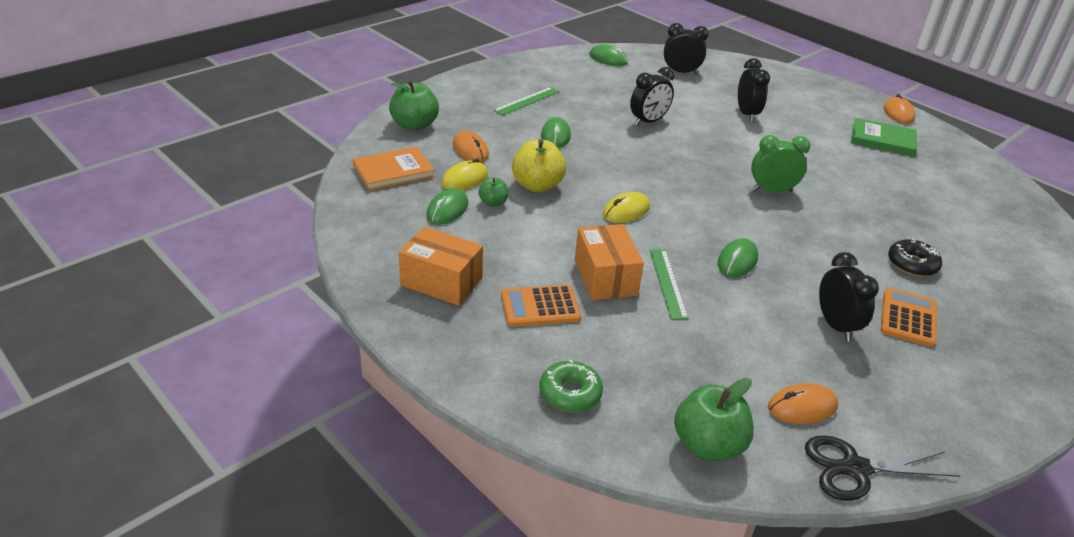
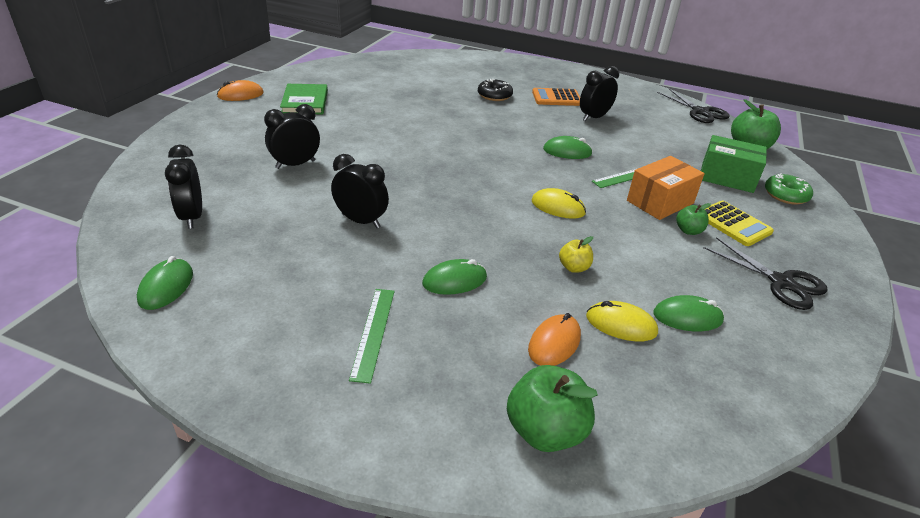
camera: 115 degrees left, 0 degrees up
orange book [353,147,435,191] -> none
orange box [399,226,483,306] -> black scissors [703,237,827,310]
green apple [478,177,508,207] -> green apple moved to [676,203,711,235]
green ruler [493,87,559,115] -> green ruler turned 75 degrees clockwise [349,289,395,384]
orange calculator [501,285,581,327] -> yellow calculator [705,201,774,246]
yellow apple [512,139,566,192] -> yellow apple [559,236,593,273], size x0.54
green clock [751,135,810,192] -> none
orange mouse [768,383,838,424] -> none
none -> green box [701,135,767,193]

